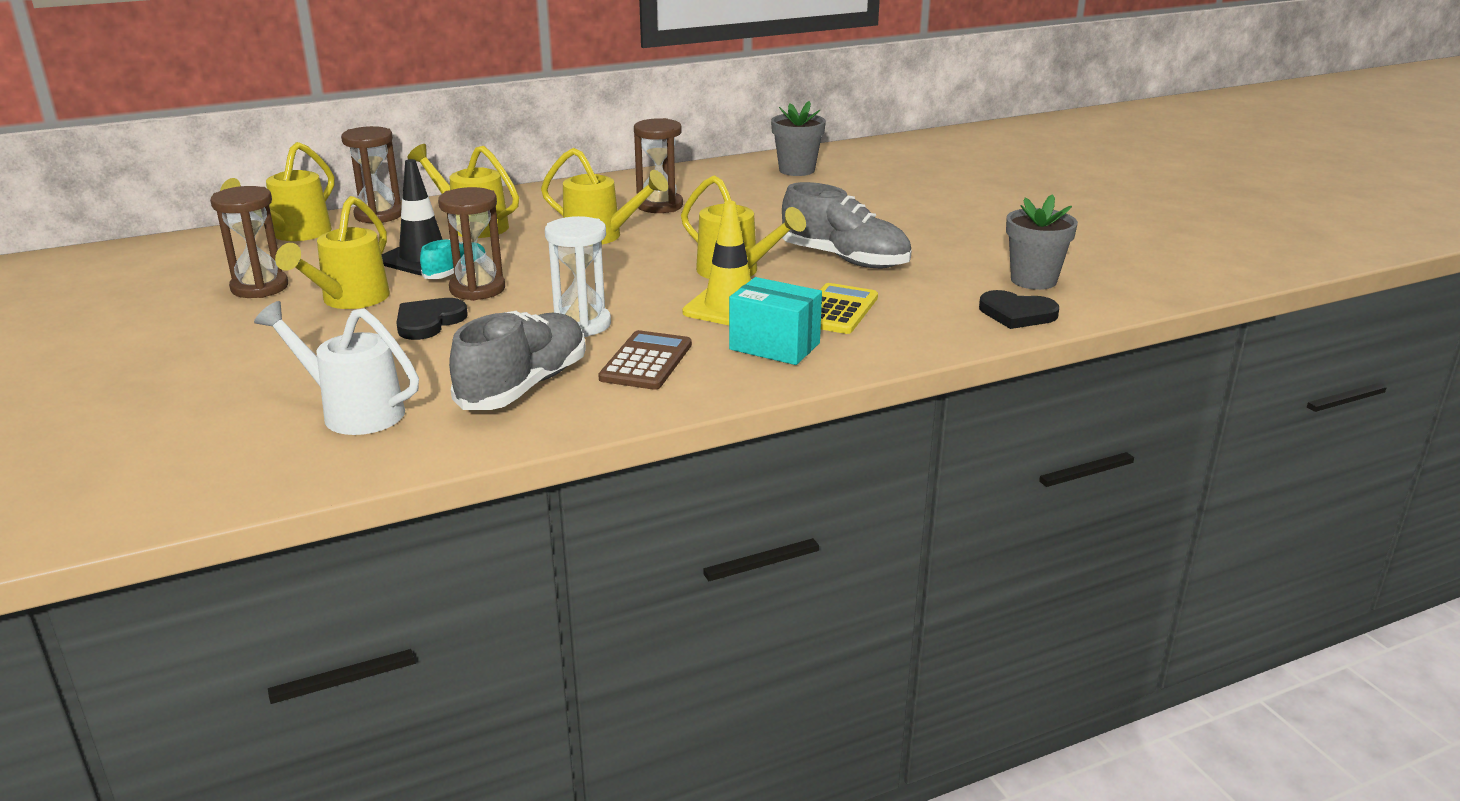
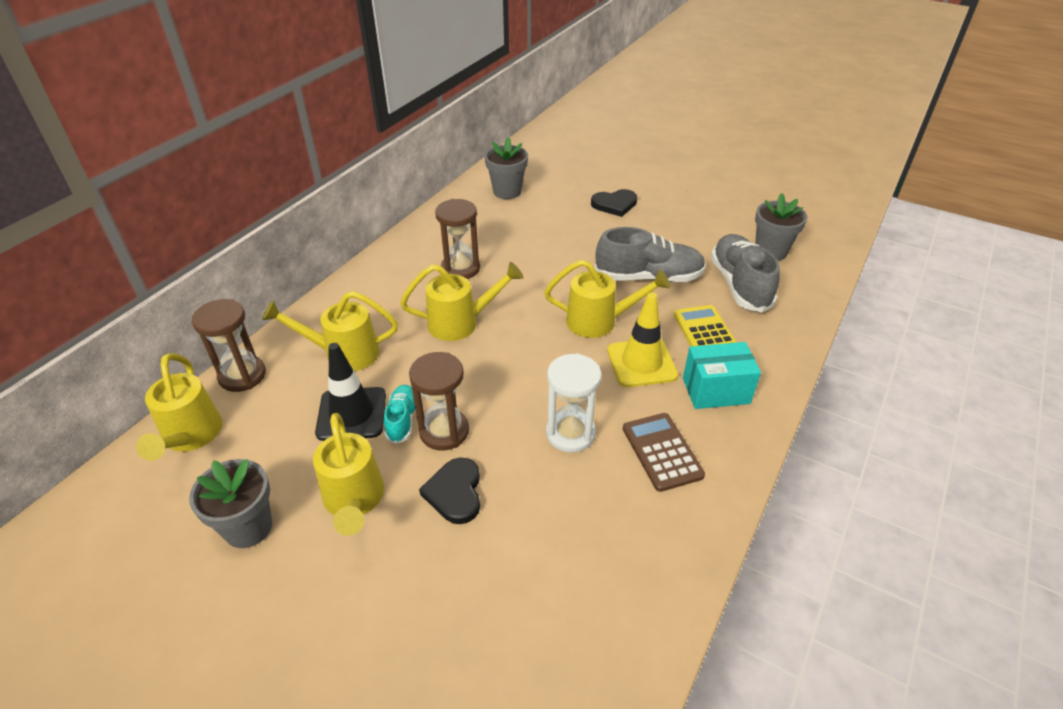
camera: 35 degrees left, 15 degrees up
brown hourglass [210,186,288,298] -> grey flower pot [189,459,272,548]
white watering can [254,301,419,435] -> none
grey shoe [449,311,586,410] -> grey shoe moved to [711,234,780,312]
black heart [979,290,1059,329] -> black heart moved to [591,189,637,217]

